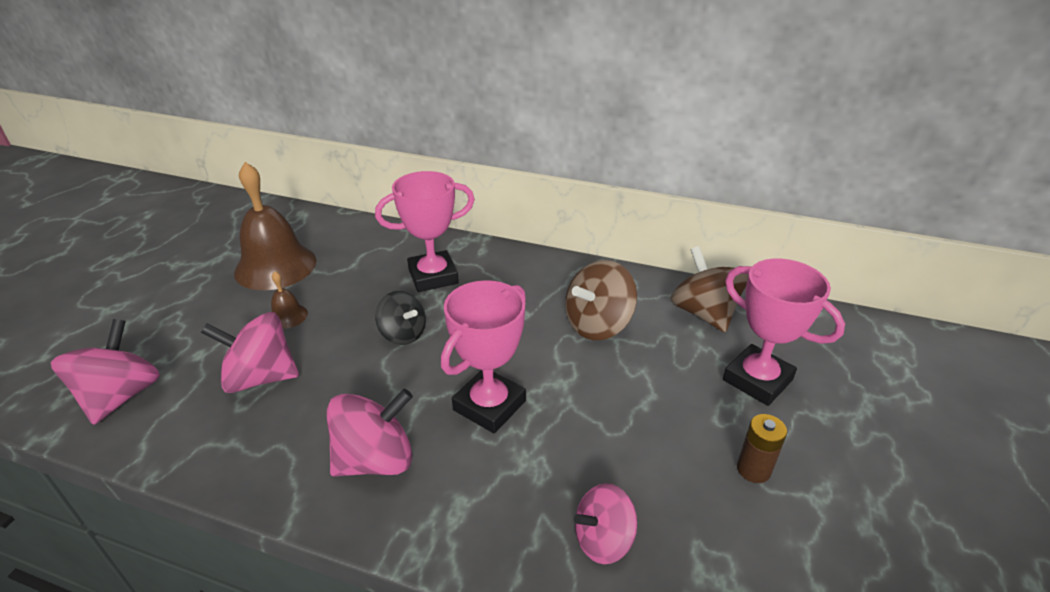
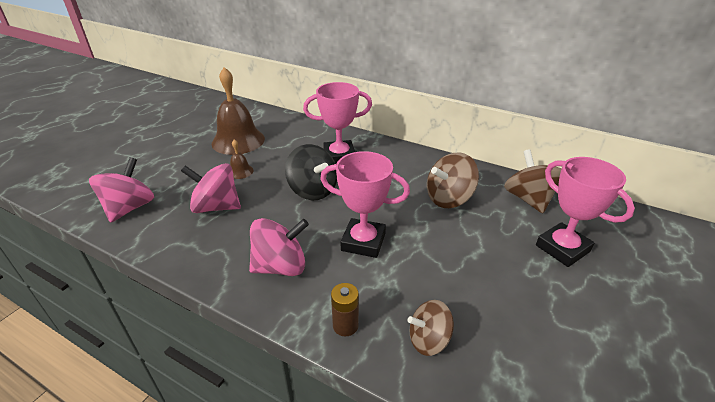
camera: 10 degrees right, 0 degrees up
black spinning top [375,291,426,345] -> black spinning top [285,144,337,200], size x1.51
pink trophy [441,280,526,433] -> pink trophy turned 60 degrees clockwise [320,151,410,258]
pink spinning top [574,483,637,564] -> brown spinning top [408,300,454,356]
brown battery [737,414,787,483] -> brown battery moved to [331,283,359,336]

